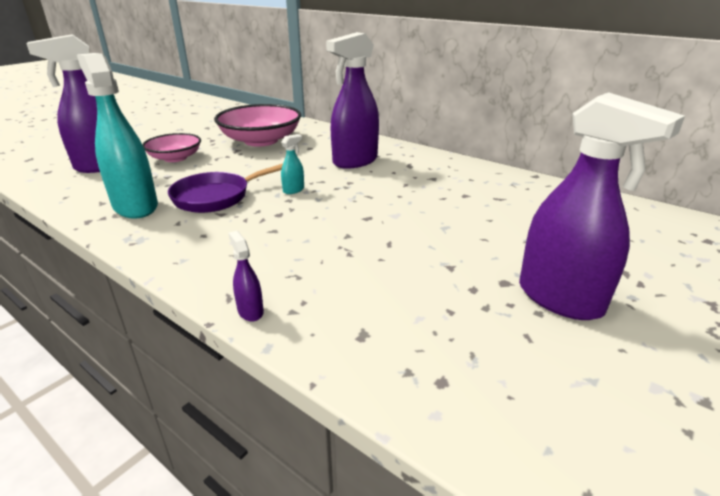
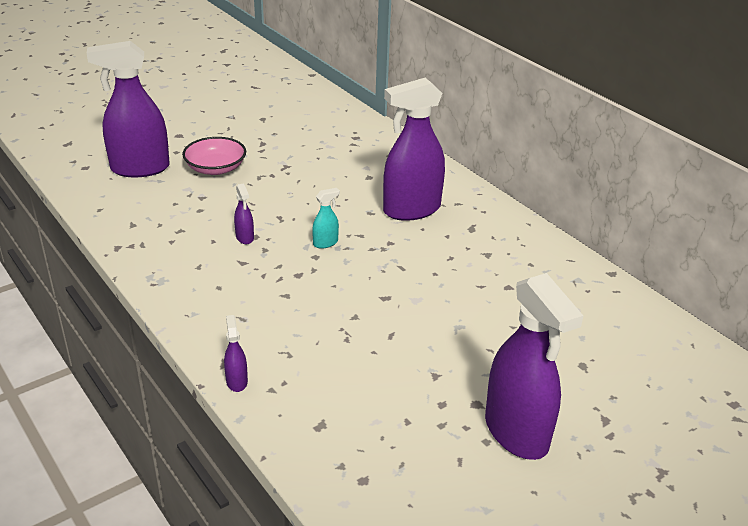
camera: 15 degrees right, 5 degrees up
turquoise spray bottle [77,53,158,219] -> none
purple pan [168,164,283,213] -> purple spray bottle [234,183,254,244]
pink bowl [214,104,301,147] -> none

